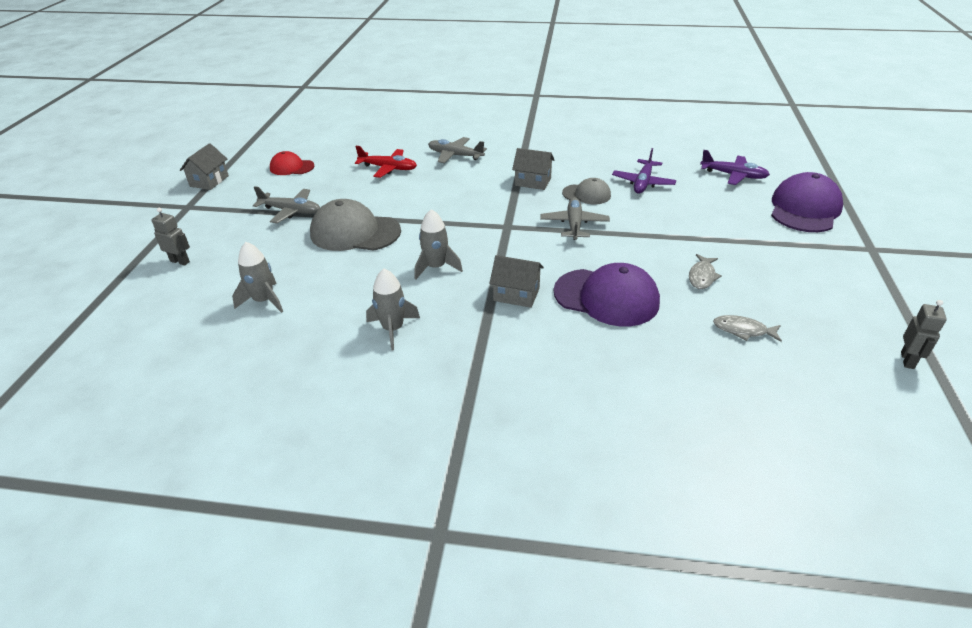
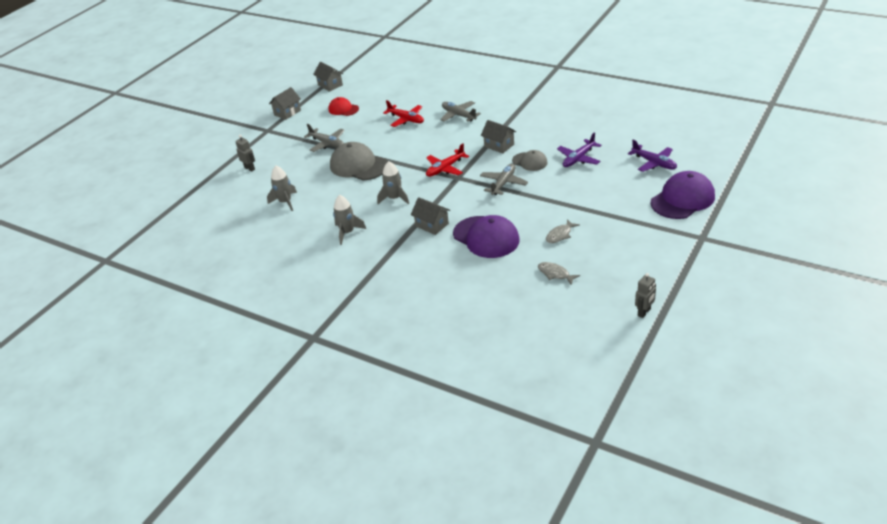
camera: 25 degrees right, 0 degrees up
none -> grey house [313,62,343,92]
none -> red plane [426,143,469,177]

